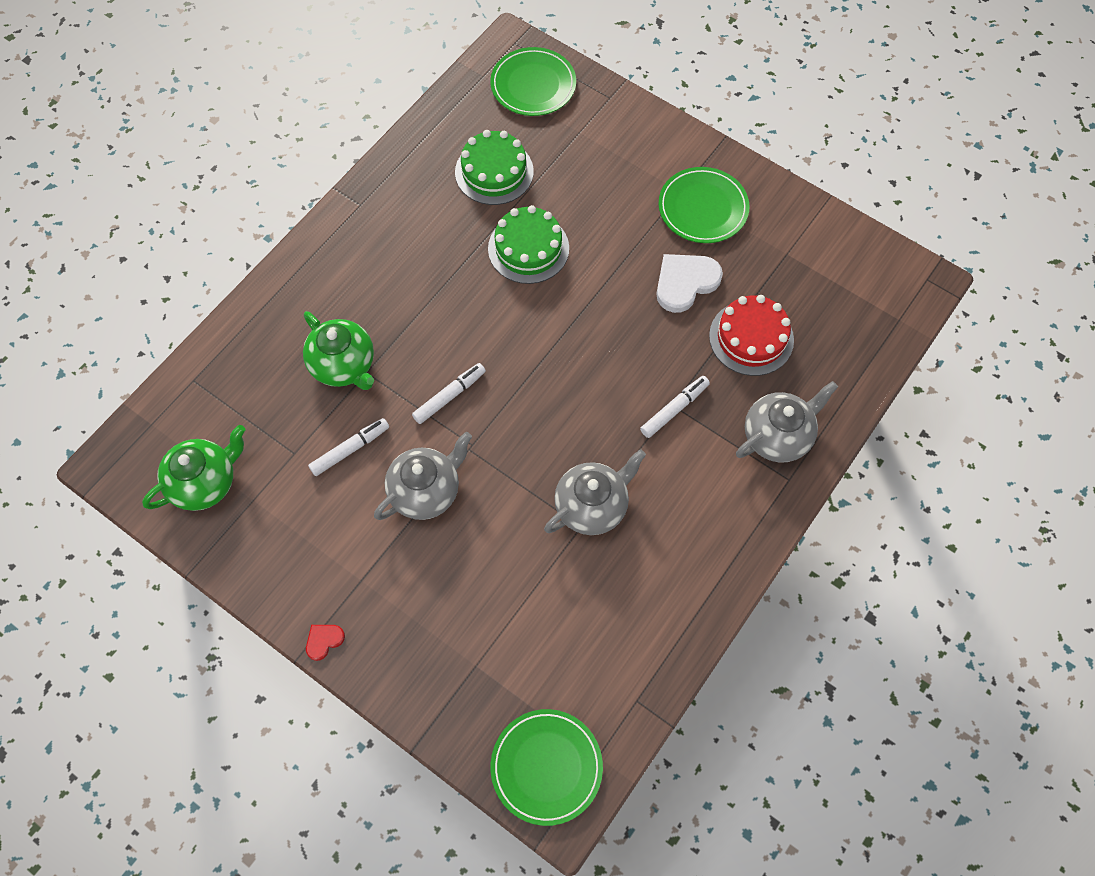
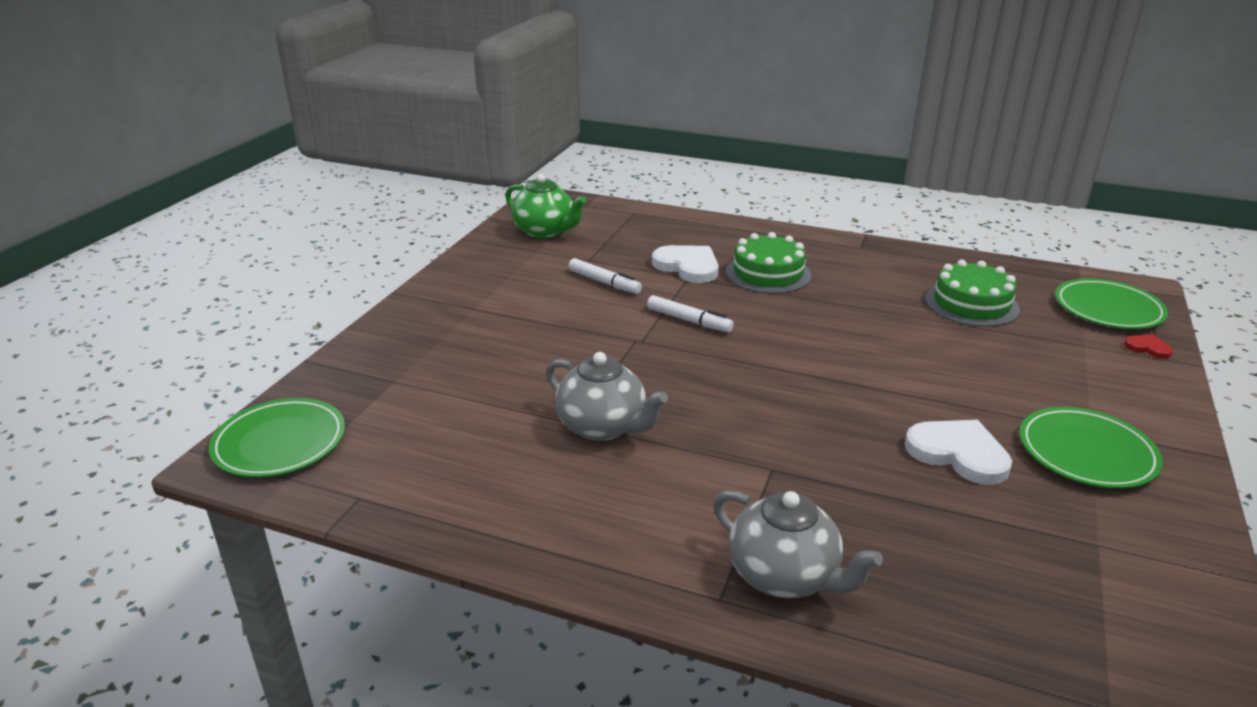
camera: 75 degrees right, 35 degrees down
green teapot [303,311,374,390] -> white heart [652,245,719,283]
red heart [306,625,345,661] -> red heart moved to [1124,334,1173,359]
grey teapot [374,432,472,520] -> none
green cake [488,205,569,284] -> green cake moved to [726,232,811,294]
white marker [640,376,710,438] -> none
red cake [709,295,794,376] -> none

